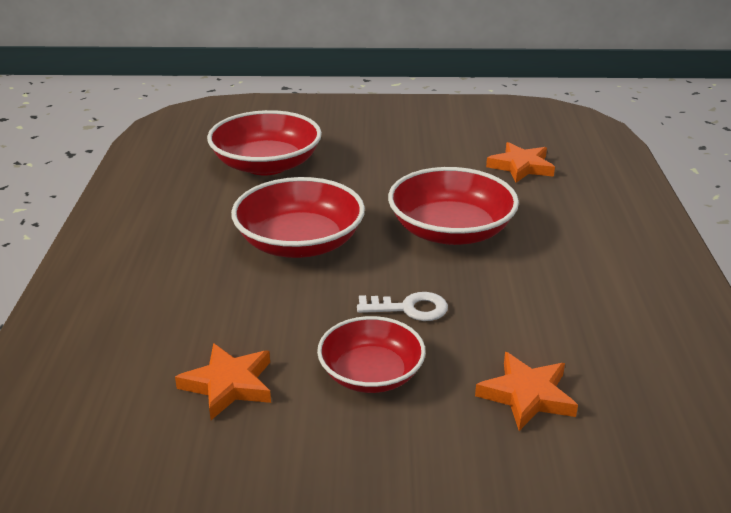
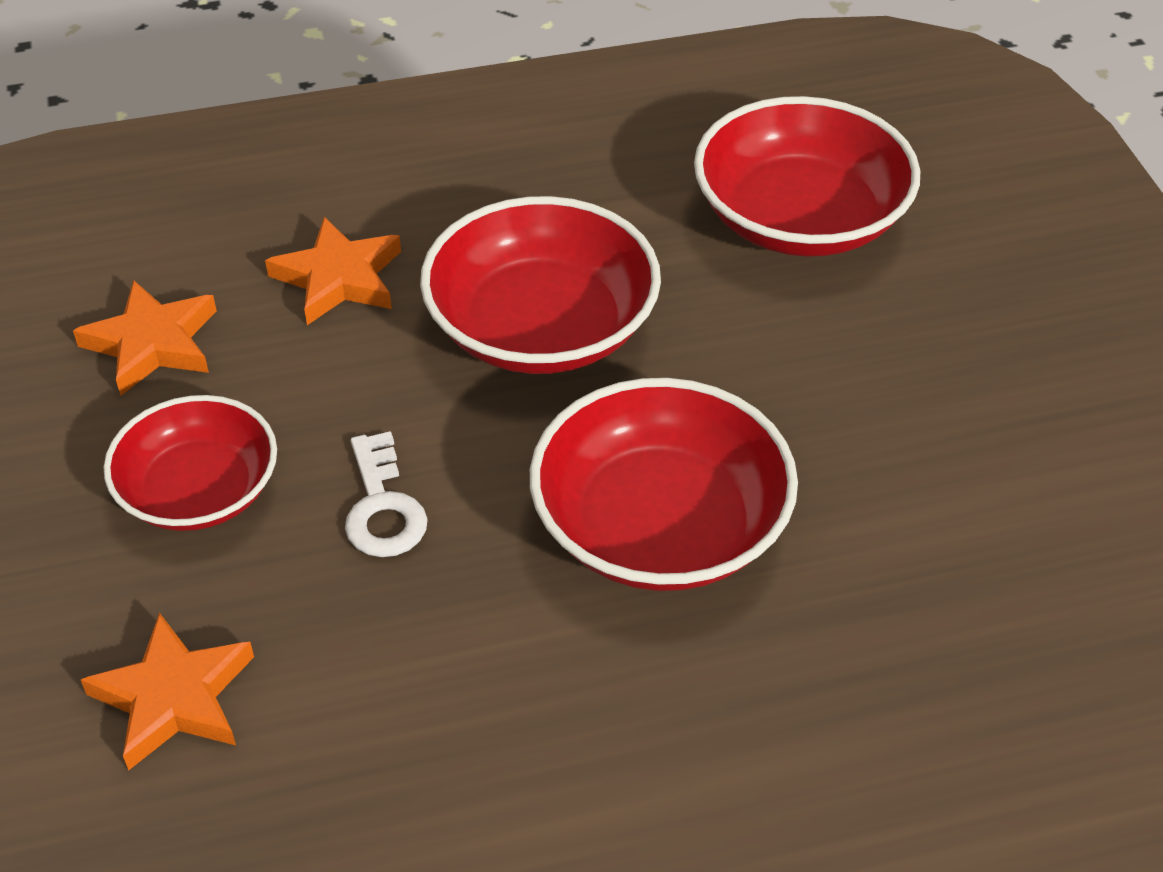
camera: 75 degrees right, 15 degrees up
orange star [486,142,555,183] -> orange star moved to [265,217,401,325]

